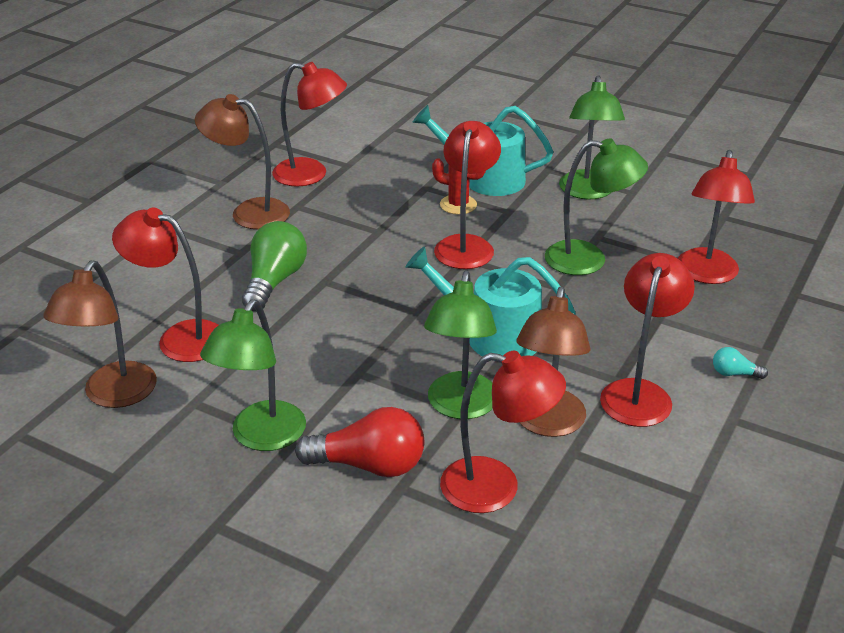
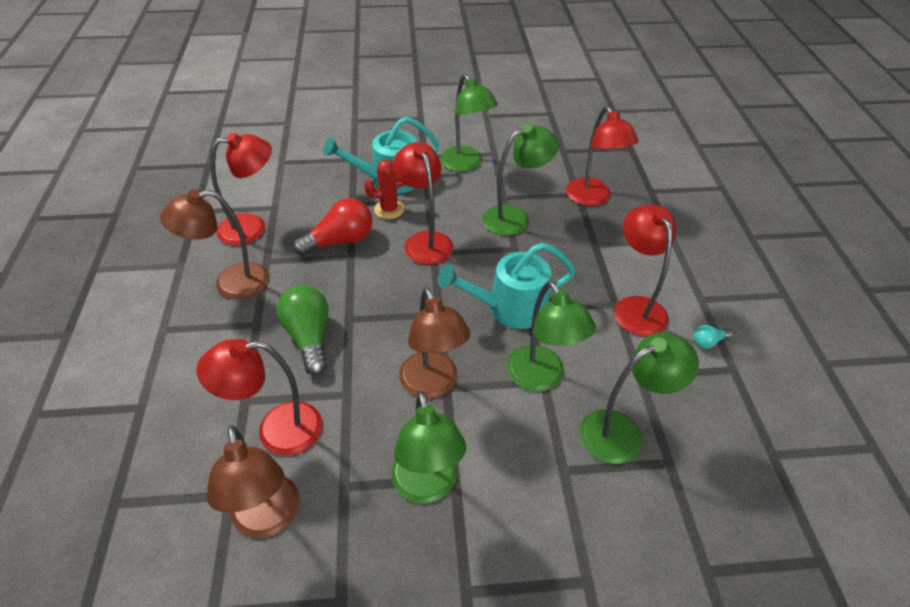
camera: 35 degrees left, 10 degrees up
red light bulb [295,407,424,477] -> red light bulb moved to [292,198,372,256]
red lamp [440,351,566,513] -> green lamp [579,332,699,464]
brown lamp [516,286,591,437] -> brown lamp moved to [399,288,470,398]
turquoise light bulb [713,347,768,379] -> turquoise light bulb moved to [694,325,733,349]

